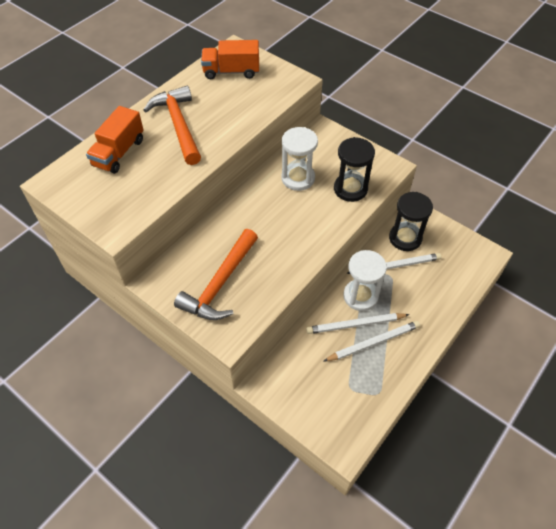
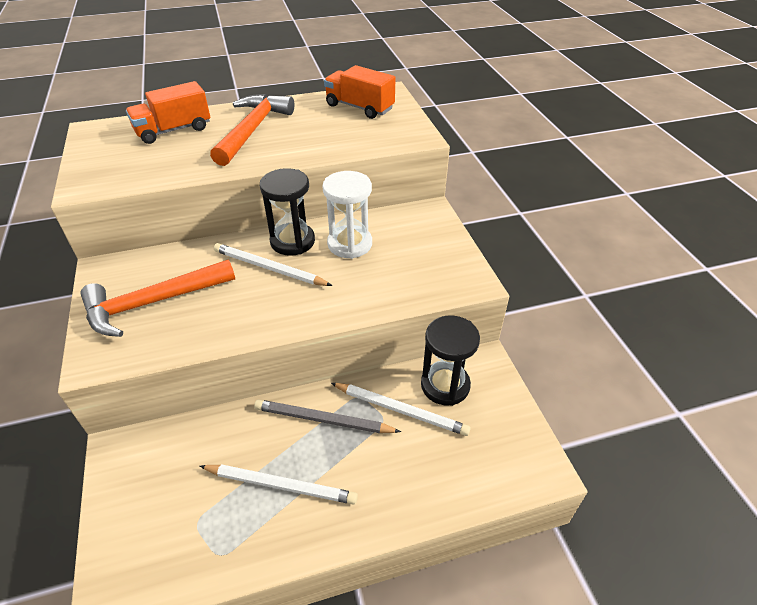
camera: 35 degrees right, 10 degrees down
white pencil [306,313,410,334] -> white pencil moved to [214,243,333,286]
black hourglass [334,137,375,202] -> black hourglass moved to [260,168,315,256]
white hourglass [344,250,387,311] -> grey pencil [254,399,401,433]

